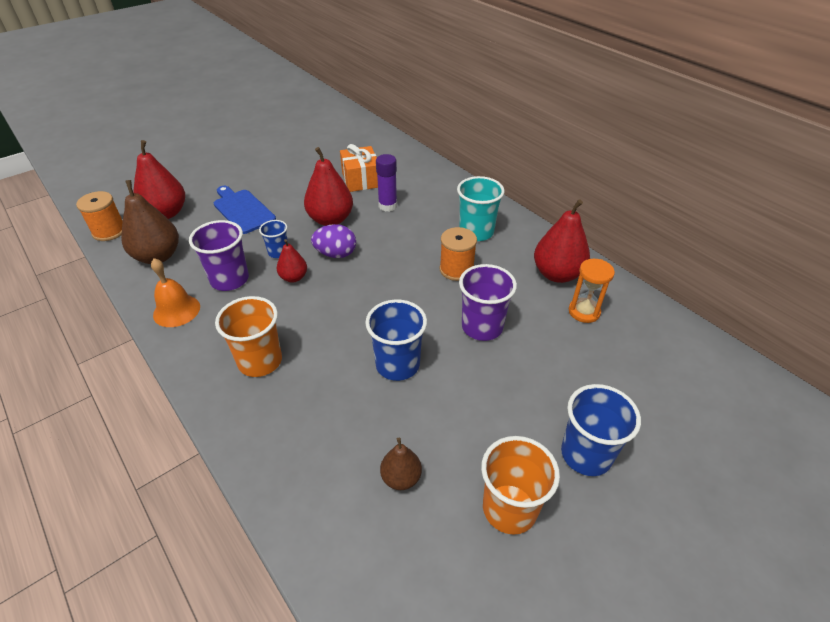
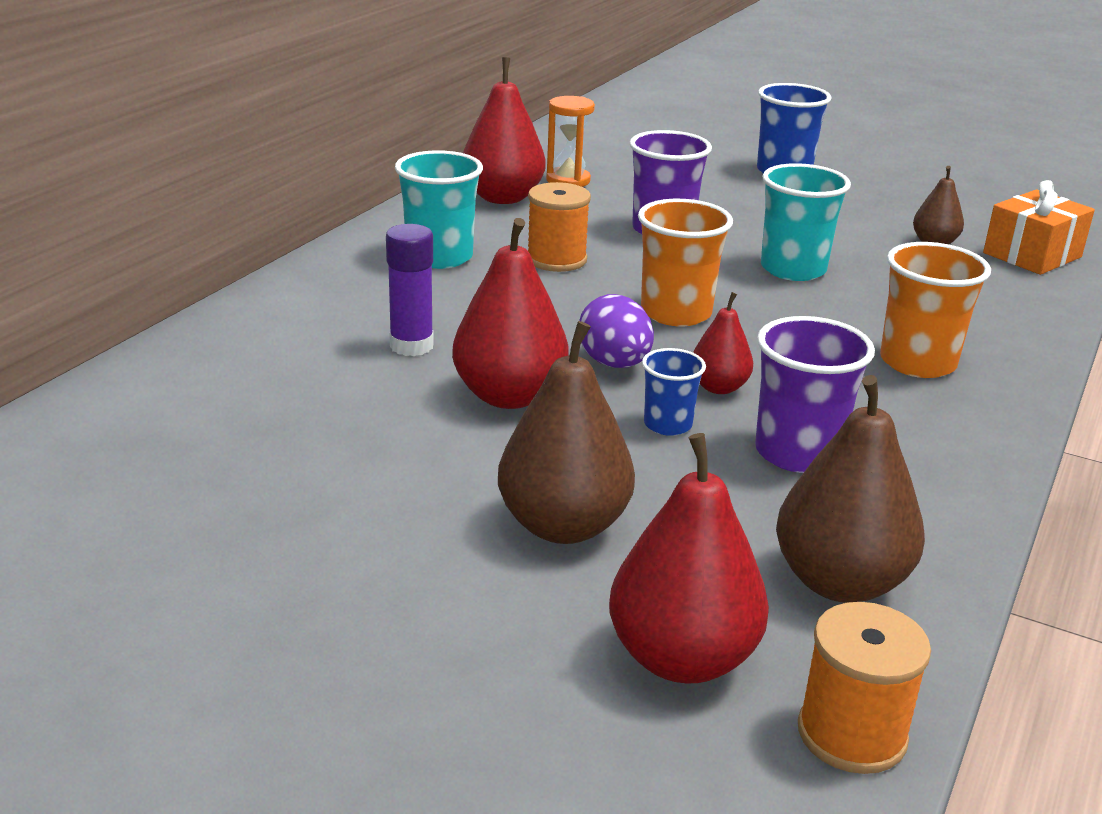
camera: 115 degrees left, 15 degrees down
orange bell [151,258,200,327] -> none
blue cutting board [214,186,276,234] -> brown pear [498,321,635,544]
orange gift [340,144,378,192] -> orange gift moved to [983,180,1095,275]
blue cup [365,299,427,381] -> turquoise cup [761,163,851,281]
orange cup [481,436,560,535] -> orange cup moved to [638,199,733,326]

